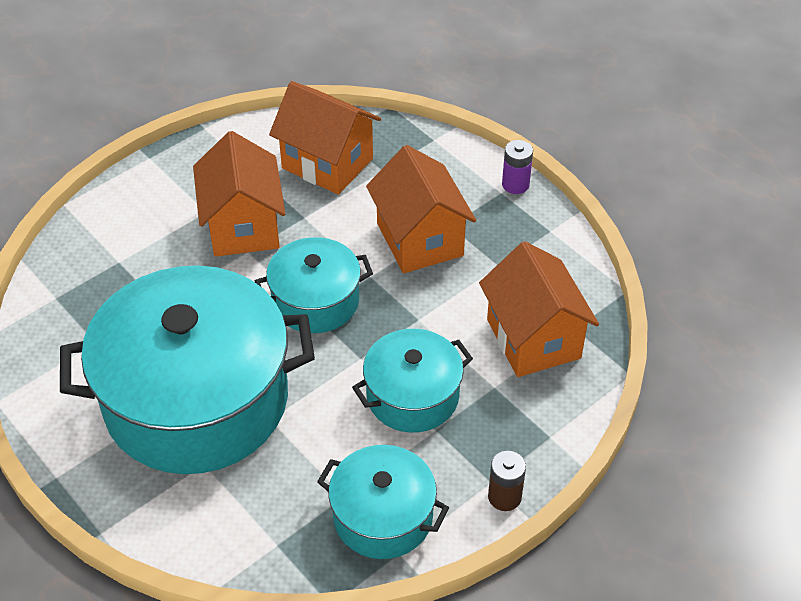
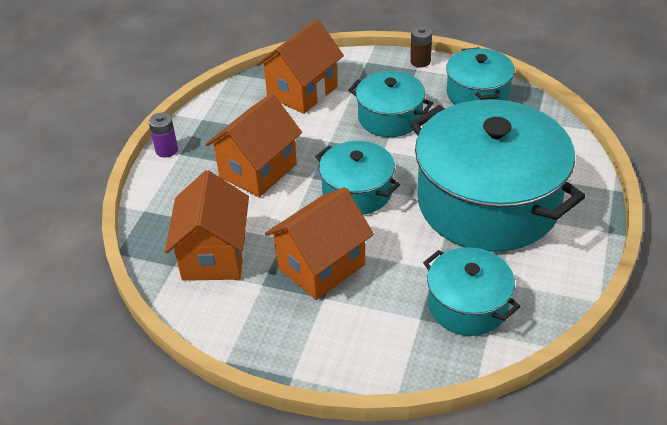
camera: 120 degrees left, 5 degrees down
none -> turquoise pot [423,247,520,336]

